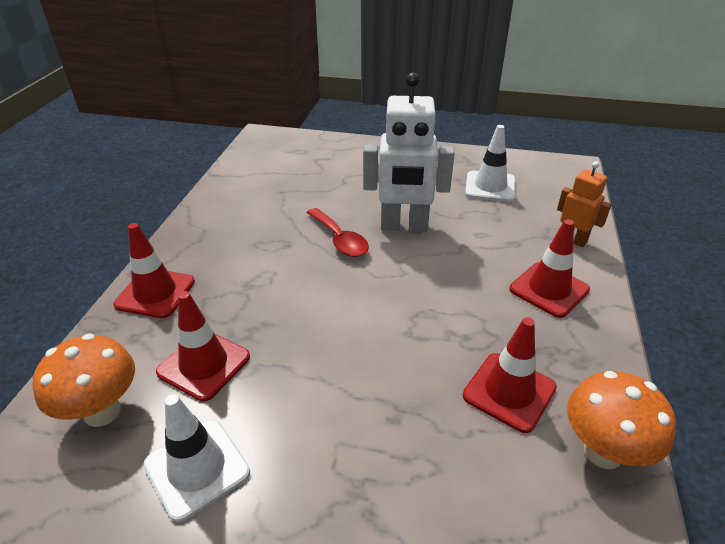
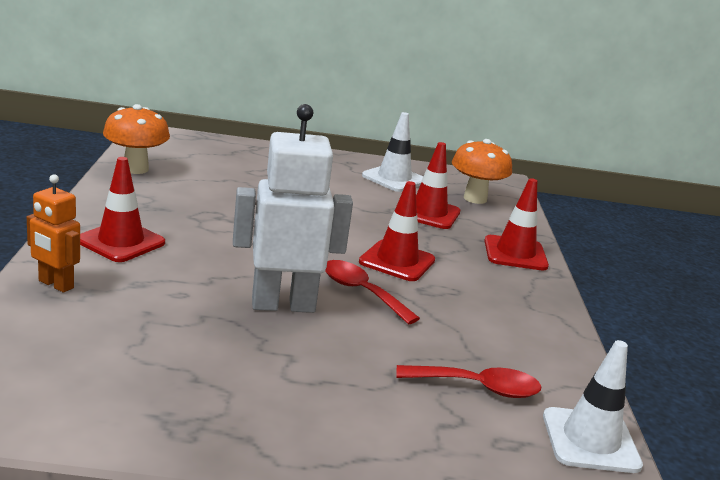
camera: 165 degrees right, 15 degrees down
red traffic cone [463,317,557,433] -> red traffic cone moved to [359,181,435,281]
white traffic cone [465,125,516,202] -> white traffic cone moved to [543,340,643,473]
none -> red spoon [396,365,541,398]

